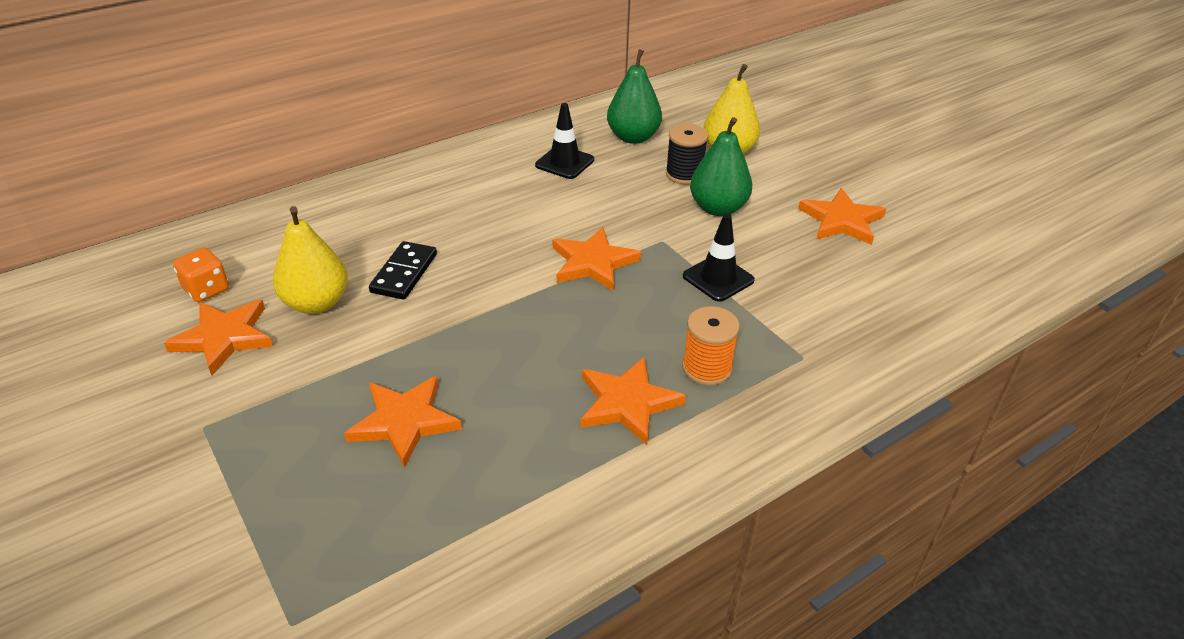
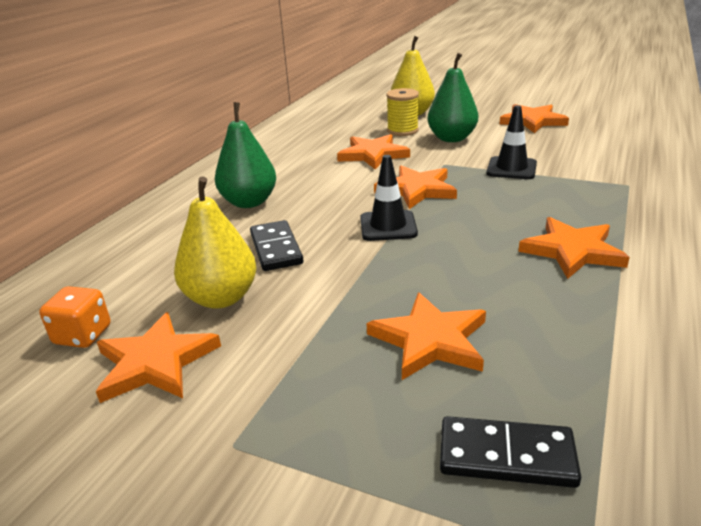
camera: 30 degrees left, 10 degrees down
black traffic cone [535,103,594,179] -> black traffic cone moved to [360,155,418,241]
green pear [607,49,662,144] -> green pear moved to [215,102,276,208]
black spool [666,124,708,185] -> yellow spool [386,88,419,136]
orange spool [682,306,740,386] -> none
none -> orange star [337,134,410,170]
none -> black domino [440,416,581,488]

